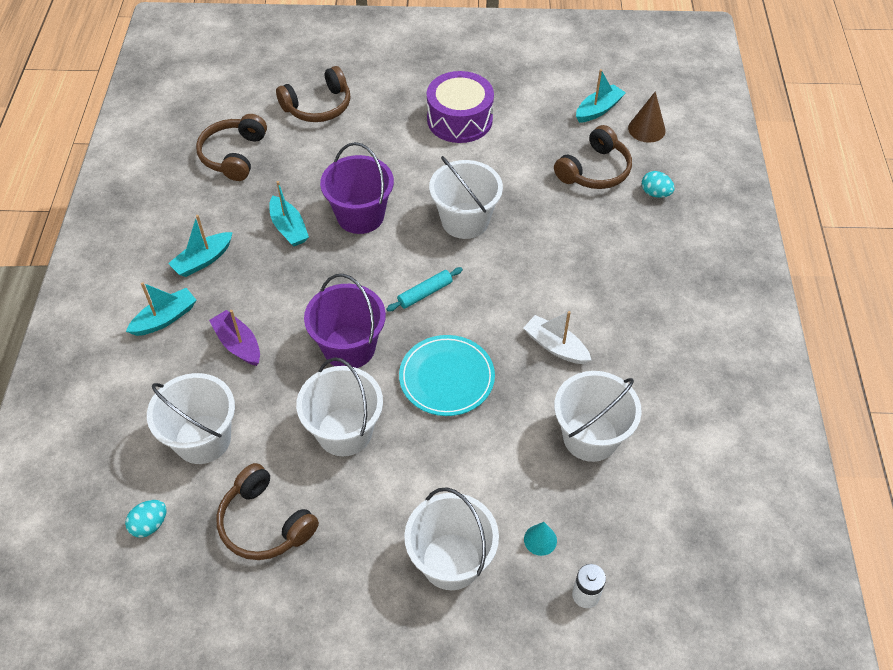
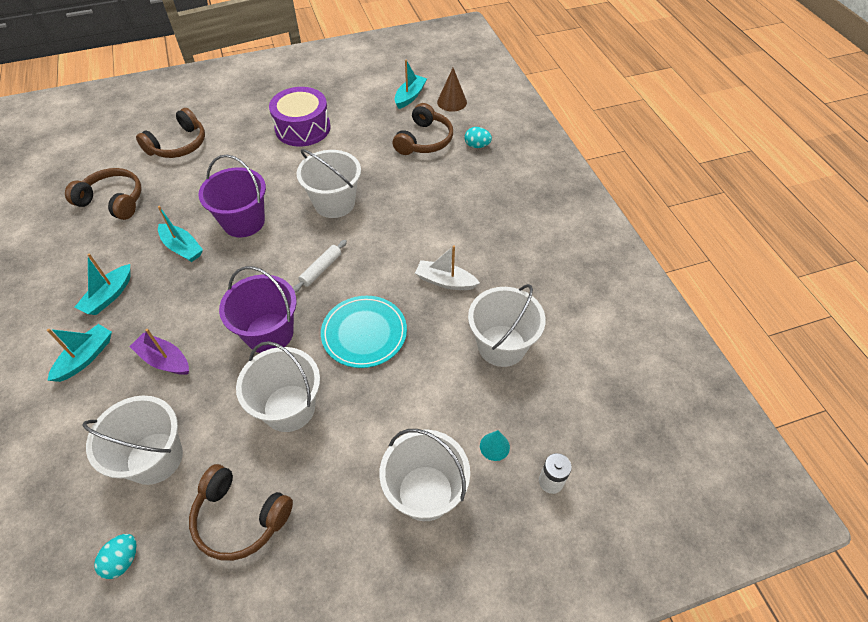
camera: 20 degrees left, 0 degrees up
brown headphones [196,114,267,181] -> brown headphones turned 120 degrees clockwise [65,168,142,220]
turquoise rolling pin [386,267,463,312] -> white rolling pin [293,240,347,292]

